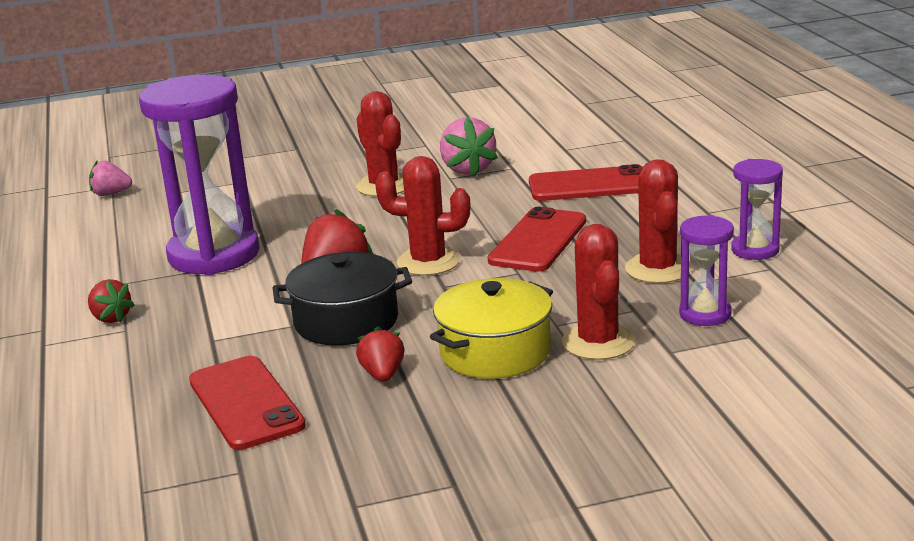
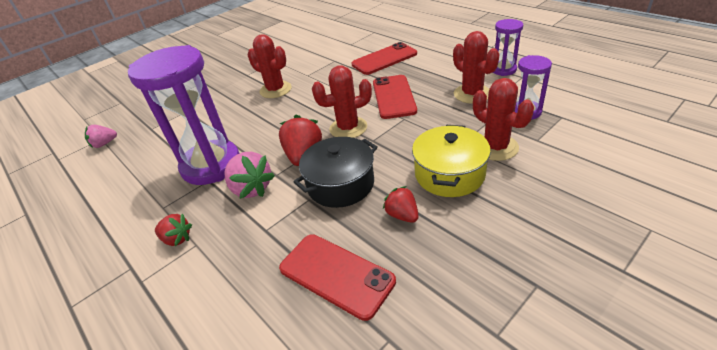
camera: 25 degrees left, 15 degrees up
pink strawberry [440,117,498,177] -> pink strawberry moved to [225,152,275,199]

